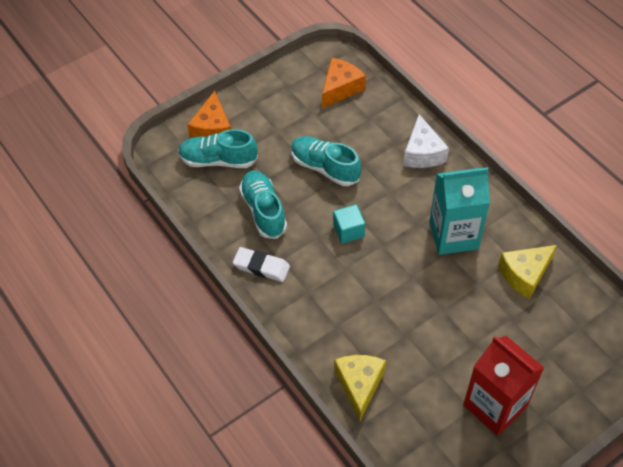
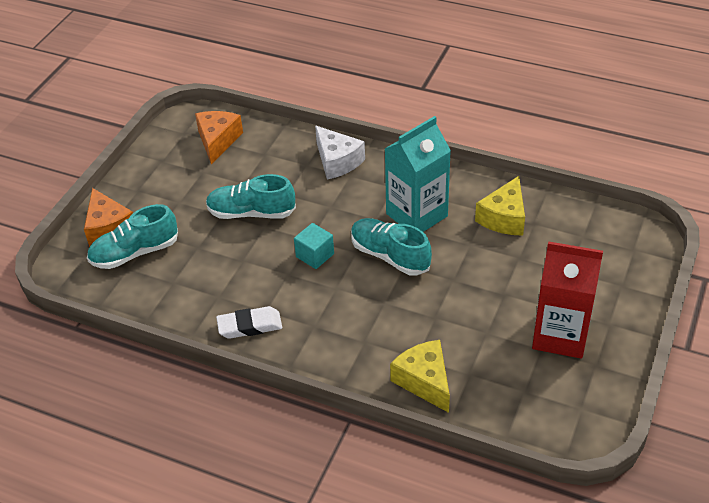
camera: 30 degrees left, 10 degrees down
turquoise shoe [239,170,287,239] -> turquoise shoe moved to [351,218,432,276]

